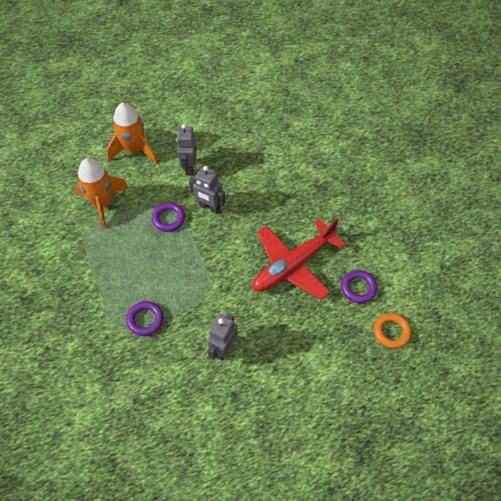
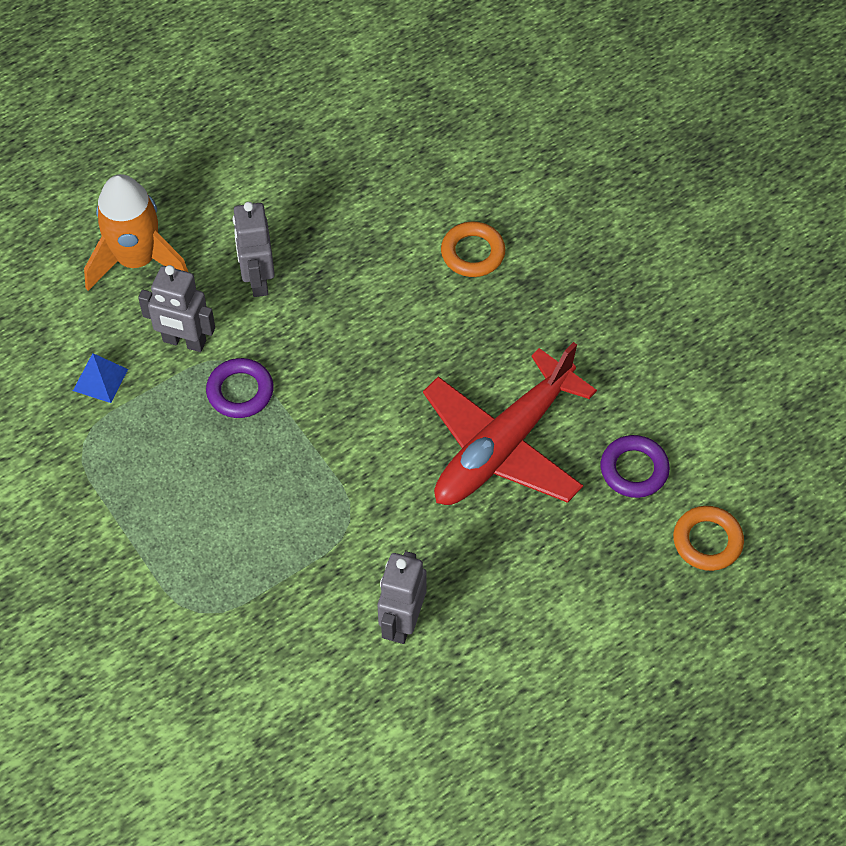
camera: 10 degrees left, 0 degrees up
orange rocket [74,158,129,229] -> blue pyramid [73,353,128,403]
purple ring [126,301,164,336] -> none
grey robot [189,166,225,214] -> grey robot moved to [138,265,215,352]
none -> orange ring [441,222,505,277]

